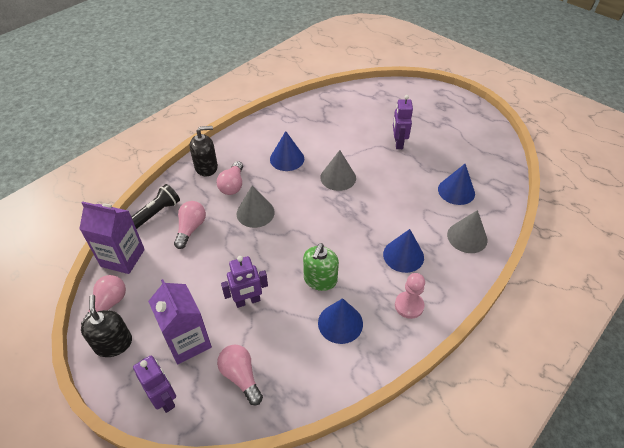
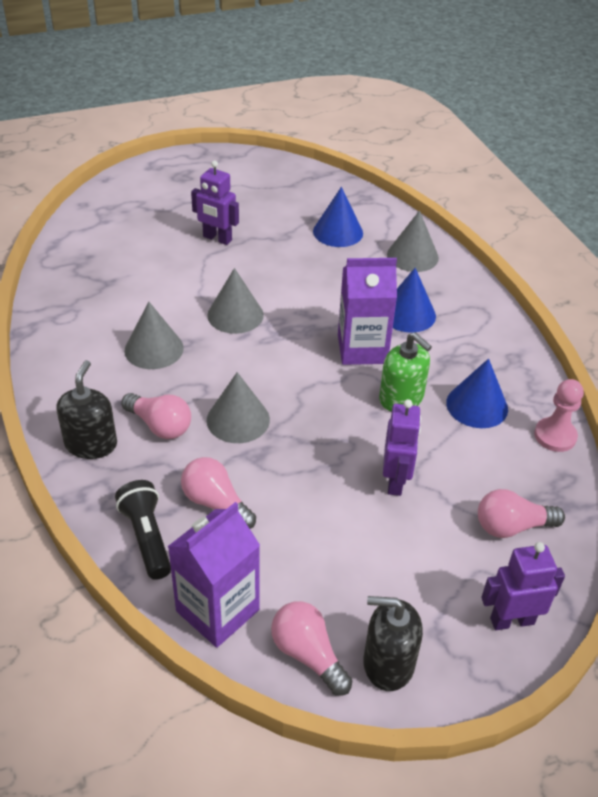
camera: 65 degrees left, 5 degrees down
purple carton [148,279,212,364] -> purple carton moved to [338,258,397,365]
blue cone [270,131,304,171] -> grey cone [124,302,184,369]
pink pawn [395,273,425,319] -> pink pawn moved to [534,379,584,452]

